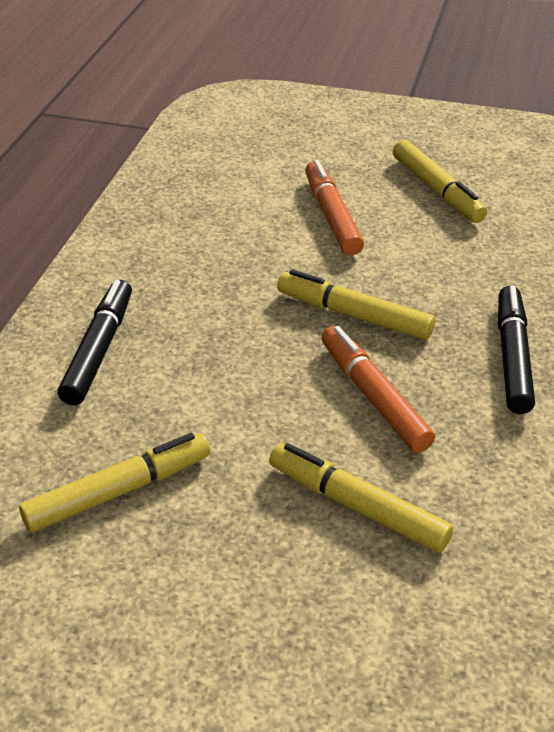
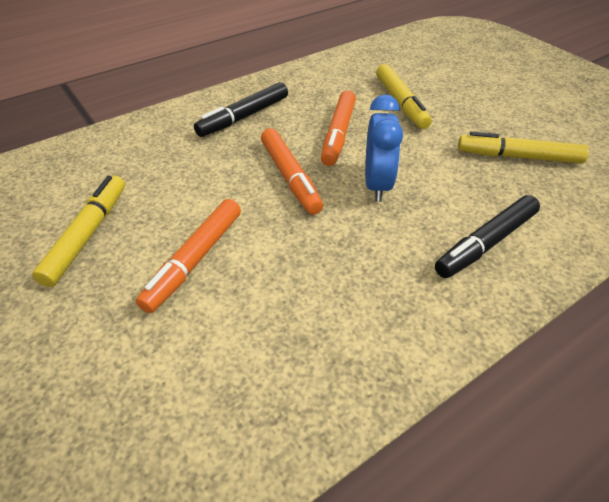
camera: 140 degrees left, 5 degrees up
yellow marker [277,270,435,340] -> orange marker [261,128,323,215]
none -> blue clock [365,94,403,202]

